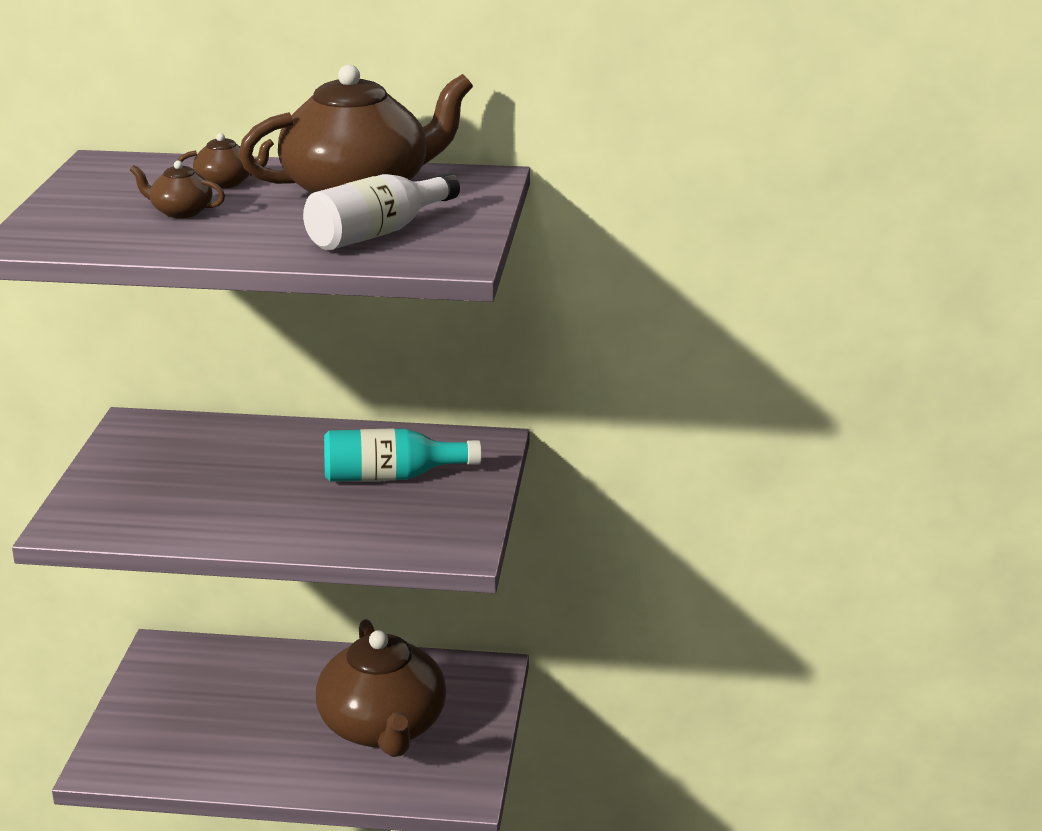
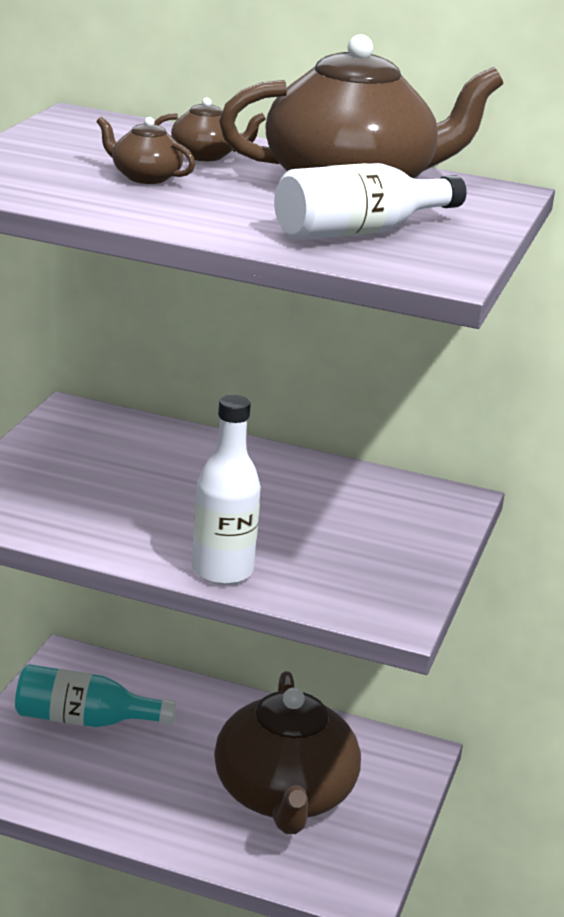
camera: 10 degrees right, 0 degrees up
turquoise bottle [324,428,482,482] -> turquoise bottle moved to [15,664,176,727]
none -> white bottle [192,395,261,585]

